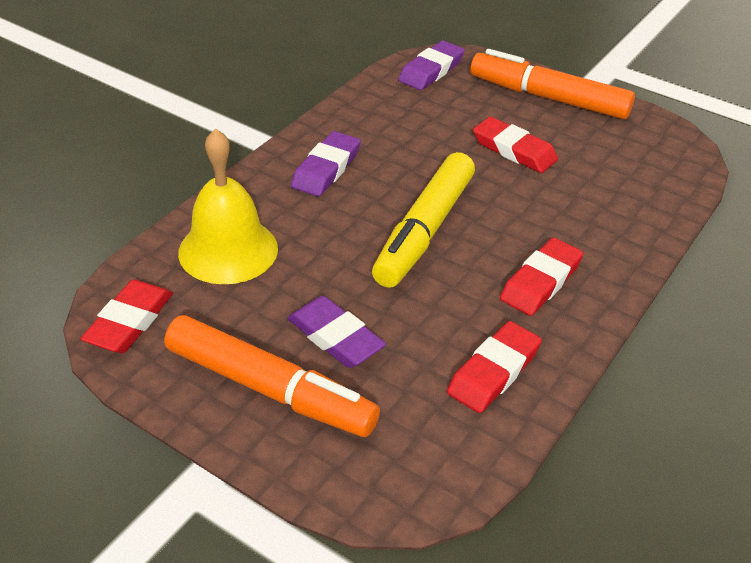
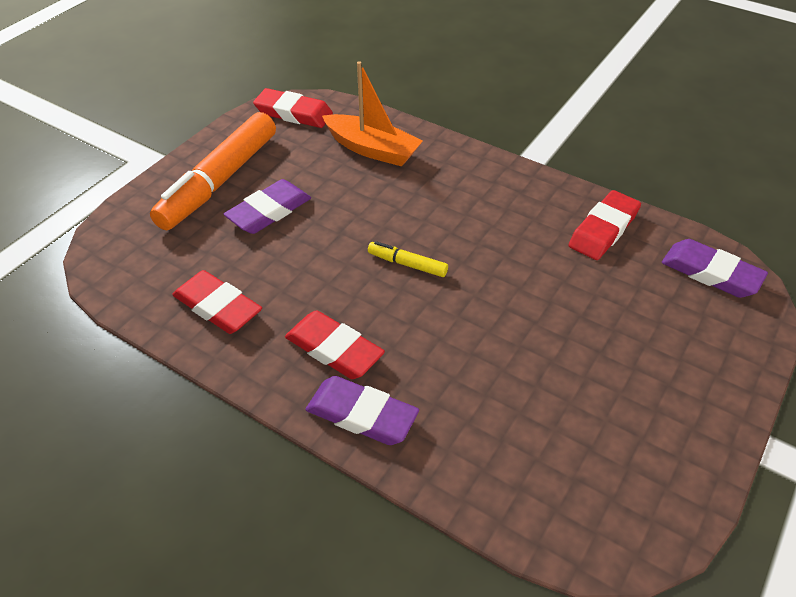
camera: 90 degrees right, 5 degrees up
yellow bell [178,128,278,285] -> orange boat [322,61,423,167]
purple eraser [291,131,361,197] -> purple eraser moved to [306,376,419,445]
yellow marker [372,152,475,288] -> yellow marker [368,241,448,277], size x0.43
orange marker [471,49,635,119] -> none
red eraser [473,117,558,173] -> red eraser moved to [568,190,641,260]

